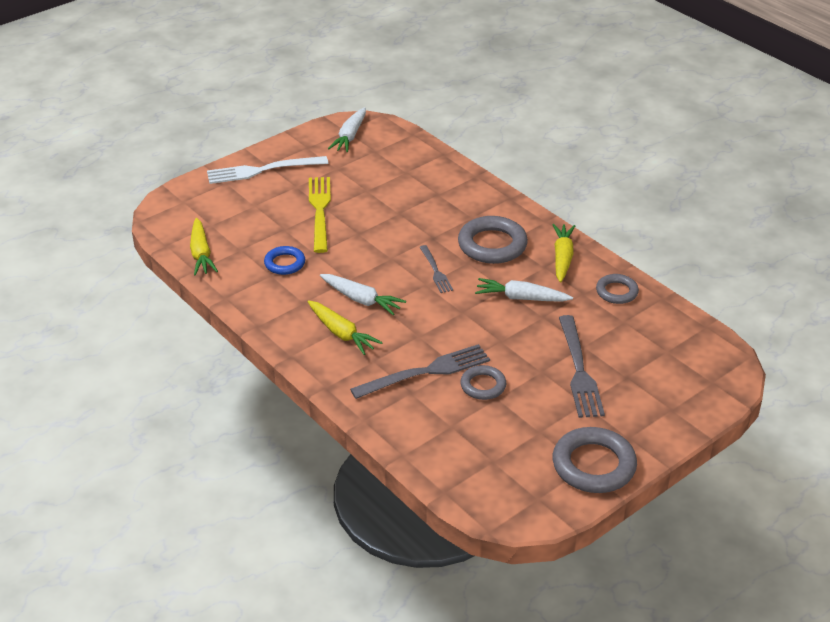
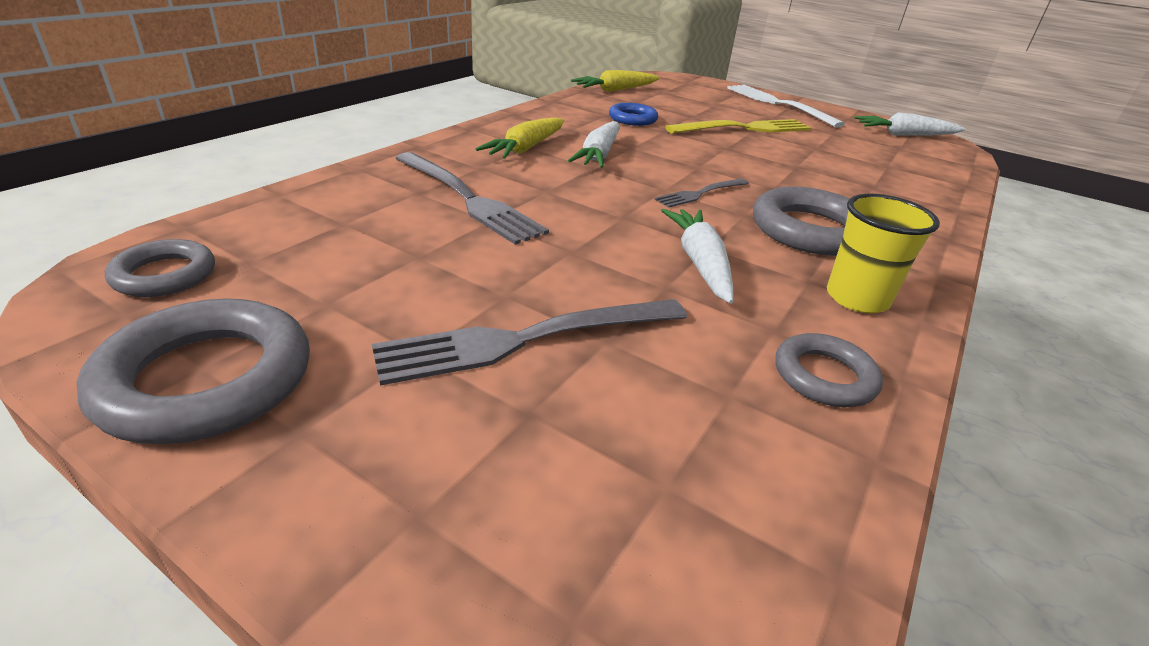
camera: 70 degrees right, 5 degrees down
grey ring [460,365,506,400] -> grey ring moved to [105,239,215,297]
yellow carrot [552,224,575,283] -> yellow cup [827,194,940,313]

